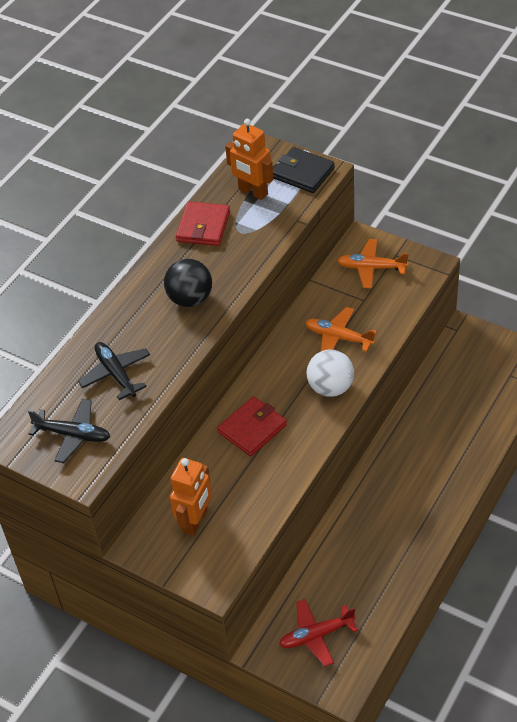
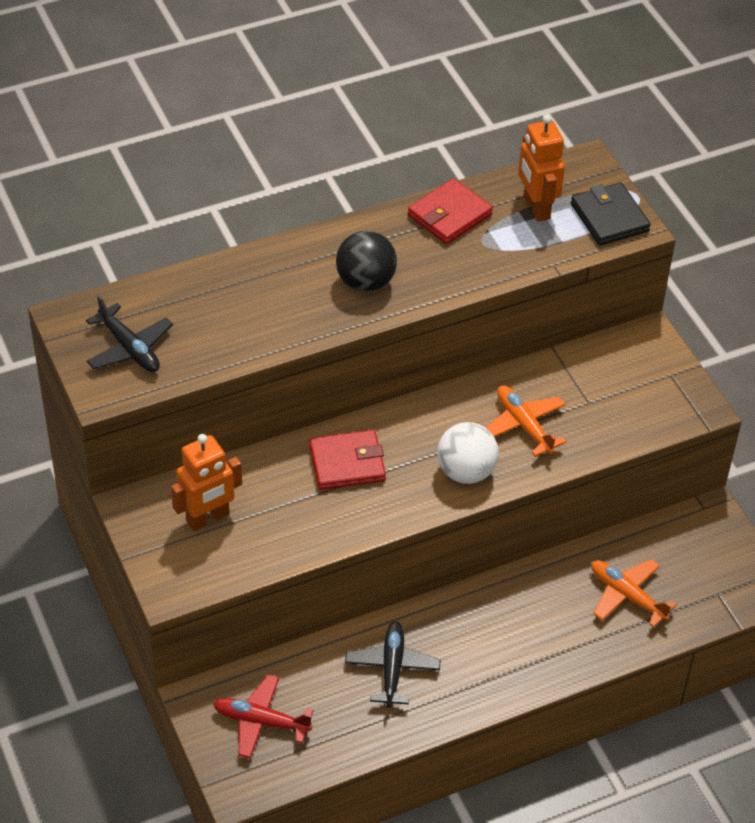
camera: 30 degrees right, 0 degrees up
black plane [78,342,150,400] -> black plane moved to [345,621,441,708]
orange plane [337,239,409,288] -> orange plane moved to [591,559,677,627]

